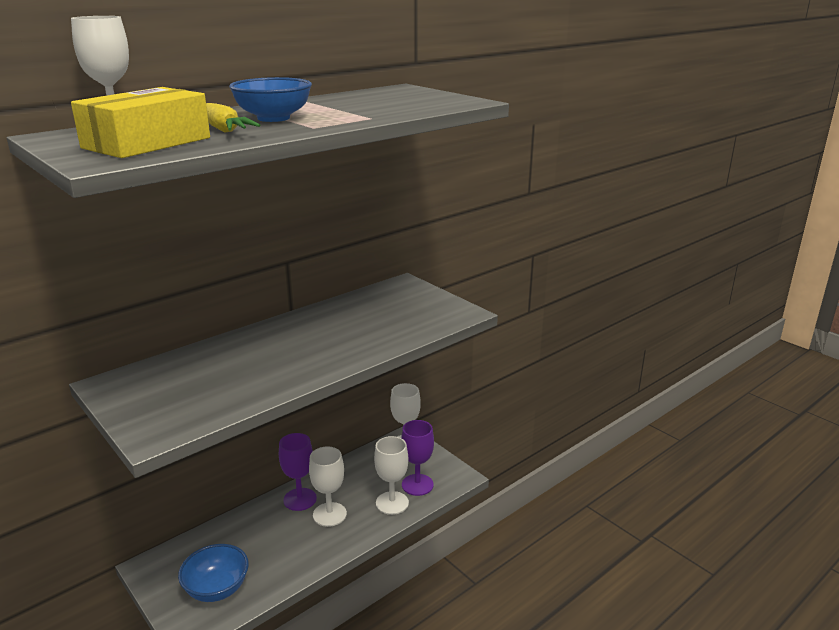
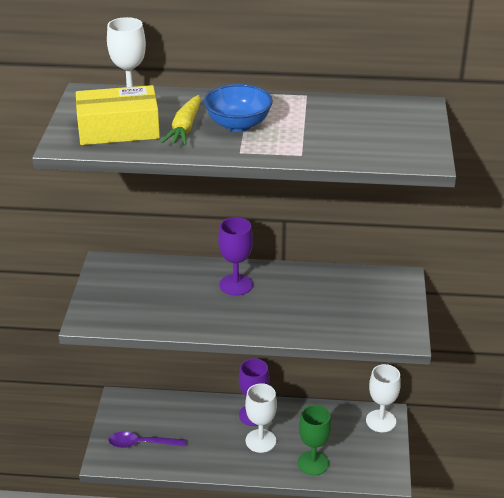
camera: 45 degrees right, 10 degrees up
blue bowl [178,544,249,602] -> purple spoon [108,431,186,448]
white goblet [374,436,409,515] -> green goblet [298,405,331,475]
purple goblet [401,420,434,496] -> purple goblet moved to [218,217,253,296]

